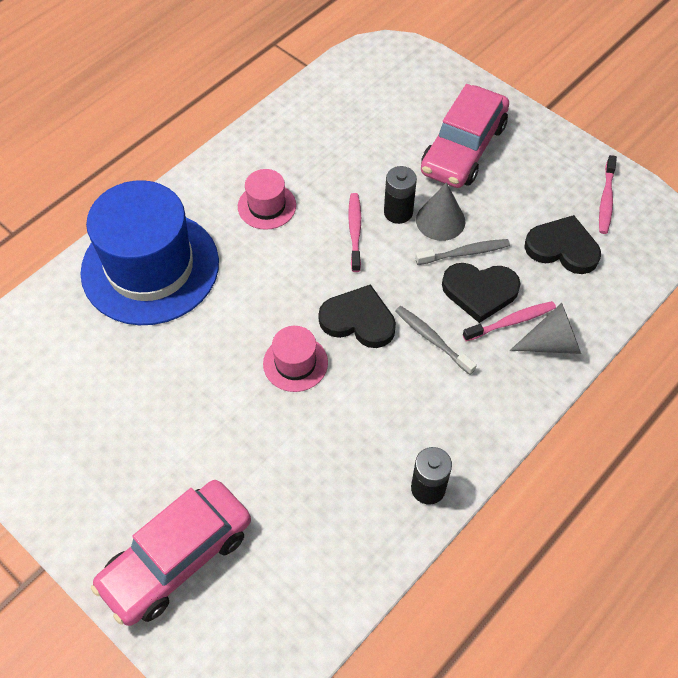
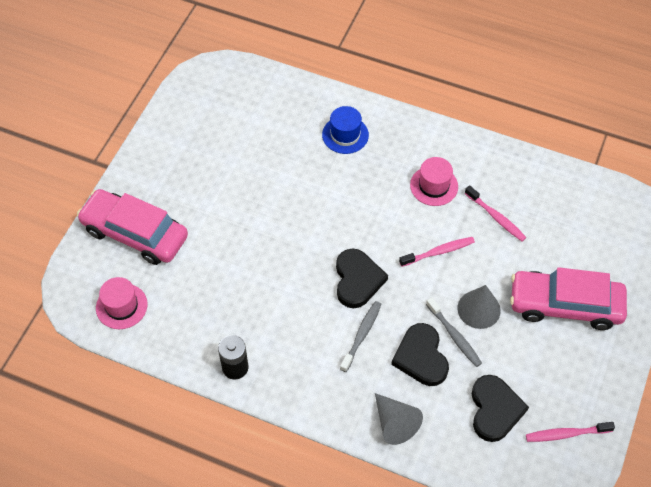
camera: 70 degrees right, 0 degrees up
blue hat [81,180,219,325] -> blue hat [322,106,369,154], size x0.44
pink hat [263,326,328,392] -> pink hat moved to [96,277,148,329]
black battery [384,166,417,224] -> none
pink toothbrush [463,301,556,342] -> pink toothbrush moved to [465,185,526,241]

